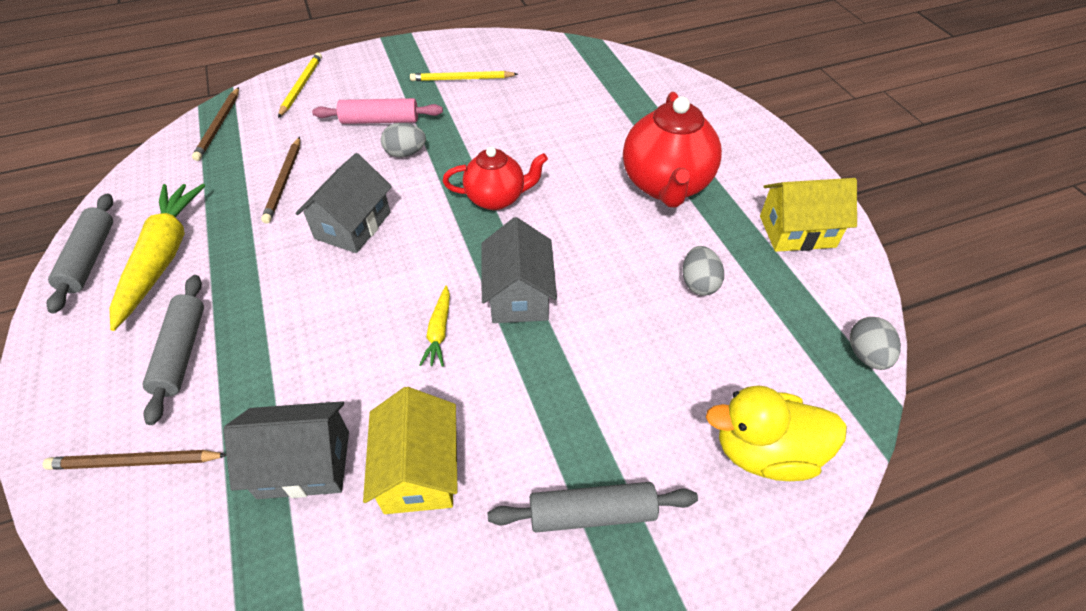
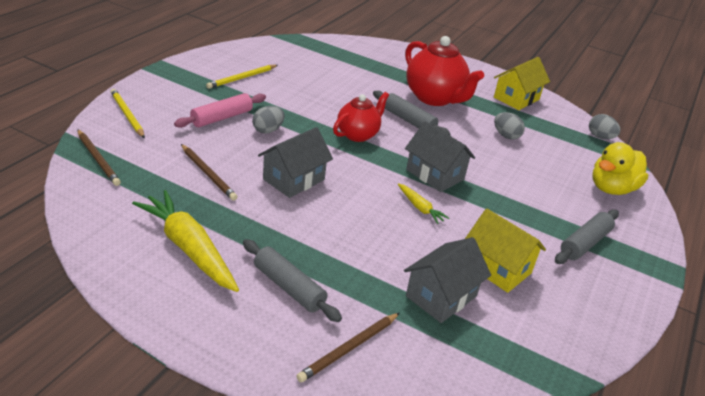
camera: 45 degrees left, 15 degrees down
grey rolling pin [46,193,113,314] -> grey rolling pin moved to [373,91,451,136]
grey house [295,153,392,253] -> grey house turned 60 degrees clockwise [258,127,333,198]

